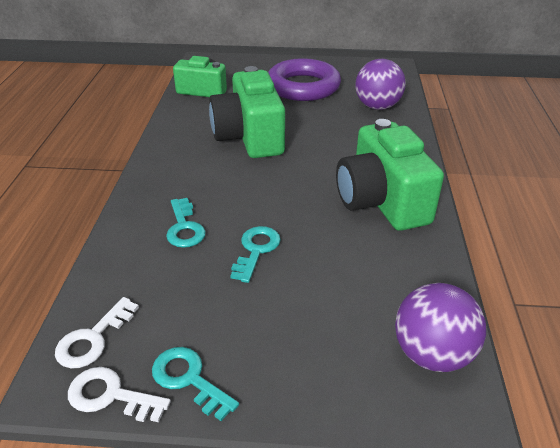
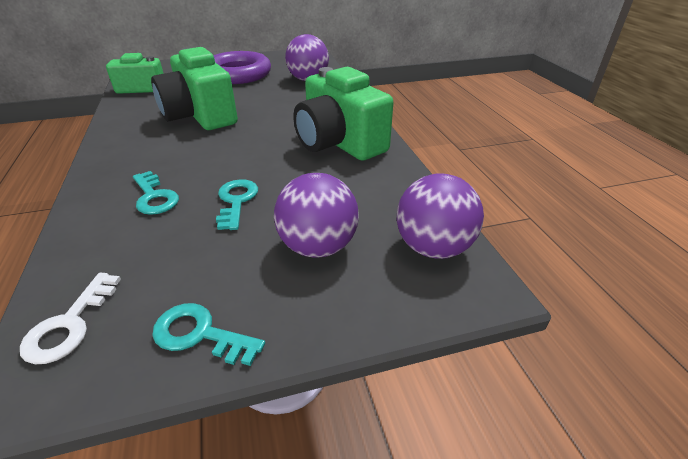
camera: 20 degrees left, 0 degrees up
white key [68,367,171,422] -> none
none -> purple ball [274,173,359,257]

